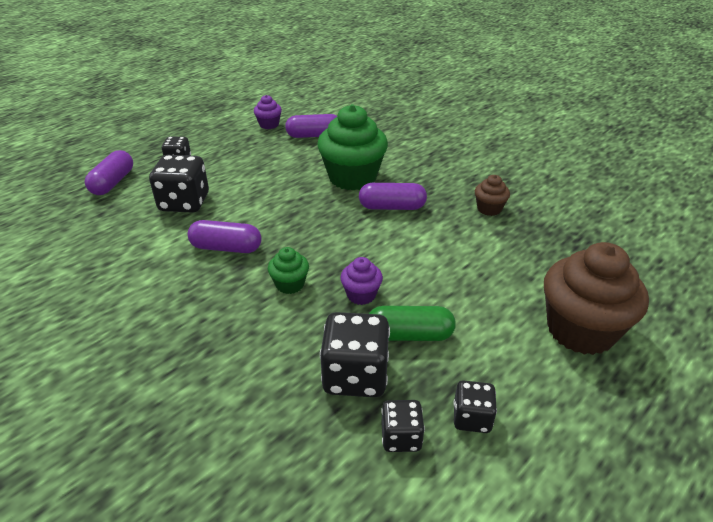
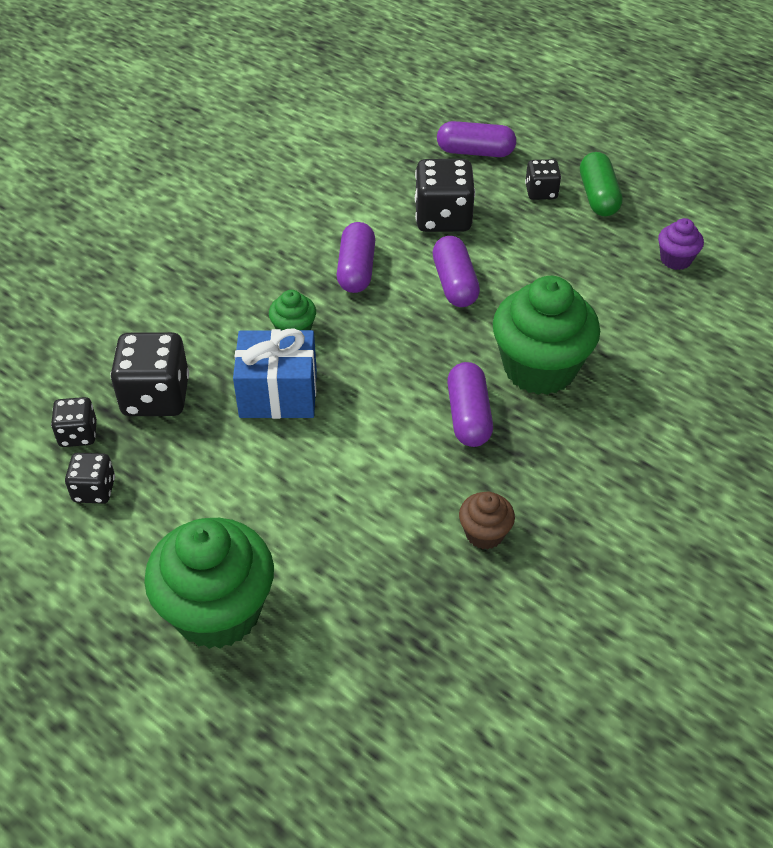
camera: 85 degrees right, 10 degrees up
purple capsule [285,114,337,138] -> purple capsule moved to [432,236,480,307]
purple cupcake [340,257,383,305] -> blue gift [233,328,317,419]
green capsule [369,306,456,341] -> green capsule moved to [580,152,623,217]
brown cupcake [544,242,649,355] -> green cupcake [144,518,274,649]

